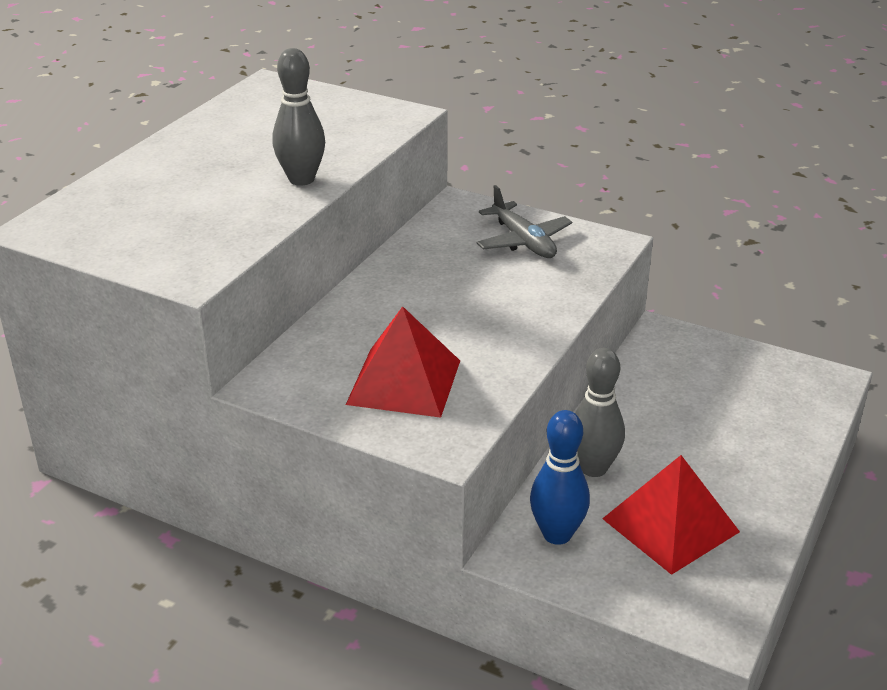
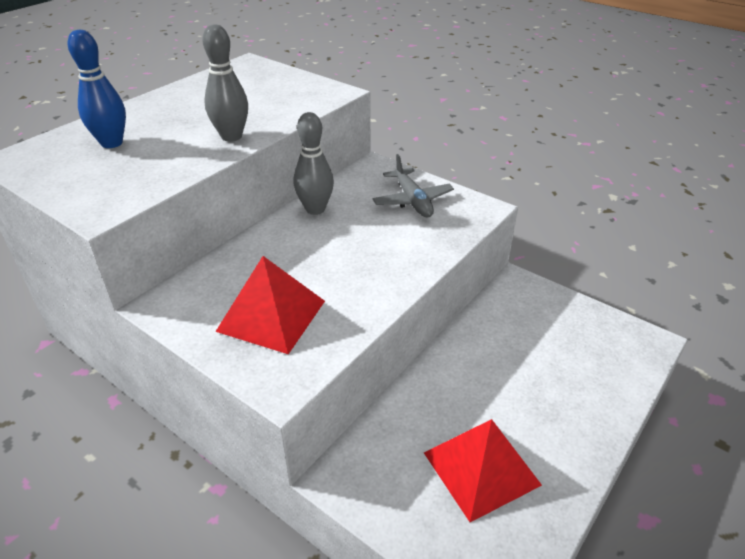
camera: 10 degrees right, 5 degrees up
blue bowling pin [530,410,590,545] -> blue bowling pin moved to [68,30,126,148]
grey bowling pin [575,348,625,477] -> grey bowling pin moved to [294,112,334,215]

